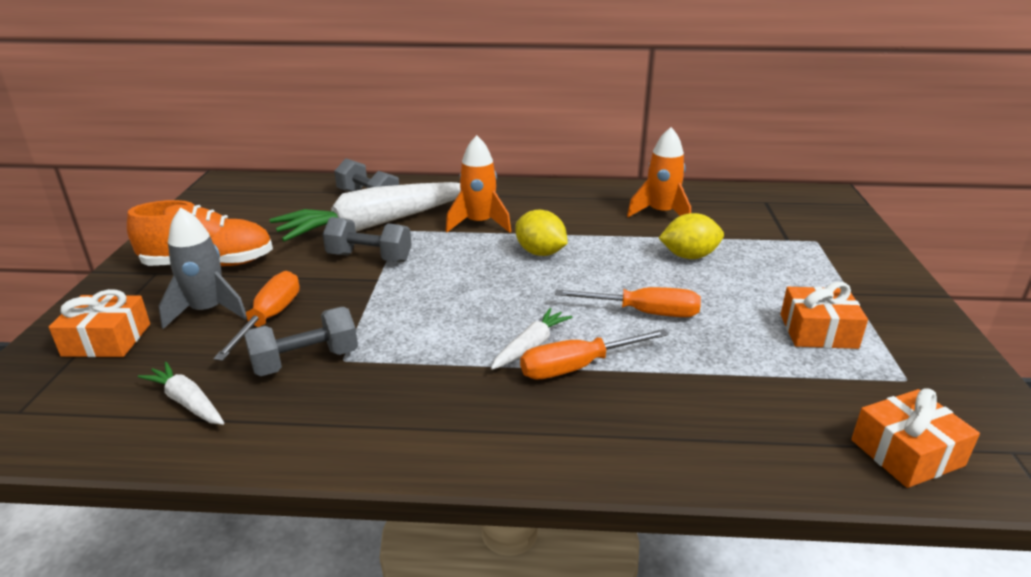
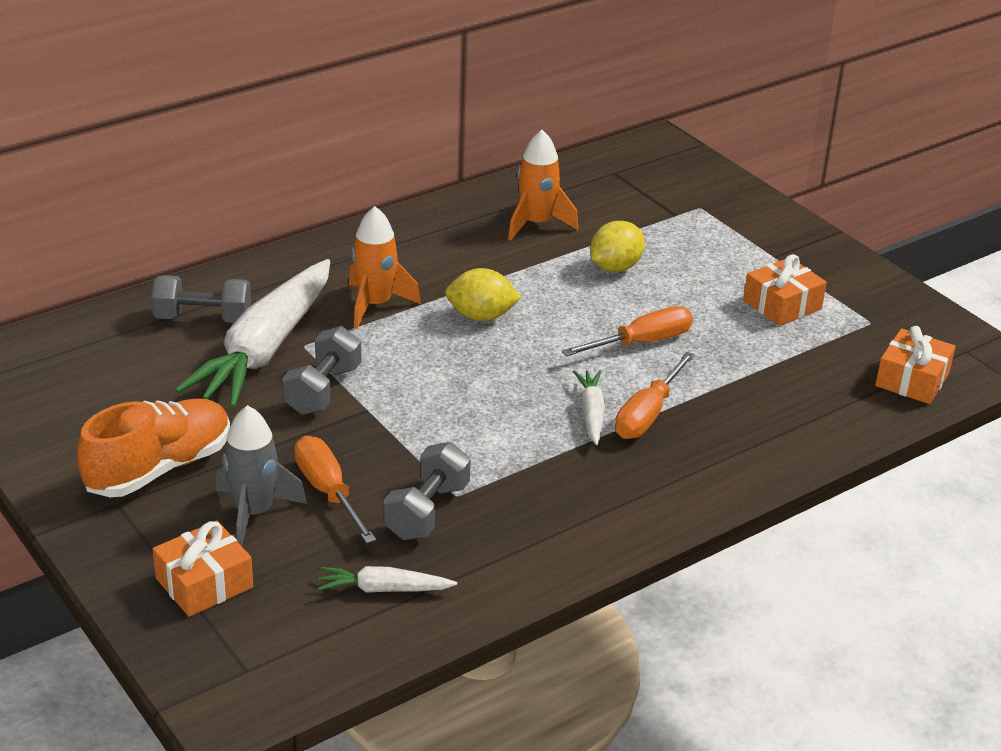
camera: 40 degrees left, 5 degrees up
grey dumbbell [323,217,411,262] -> grey dumbbell turned 45 degrees counterclockwise [282,326,361,415]

